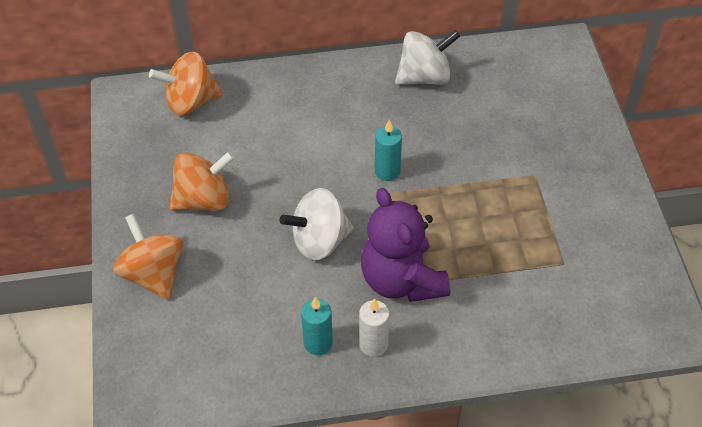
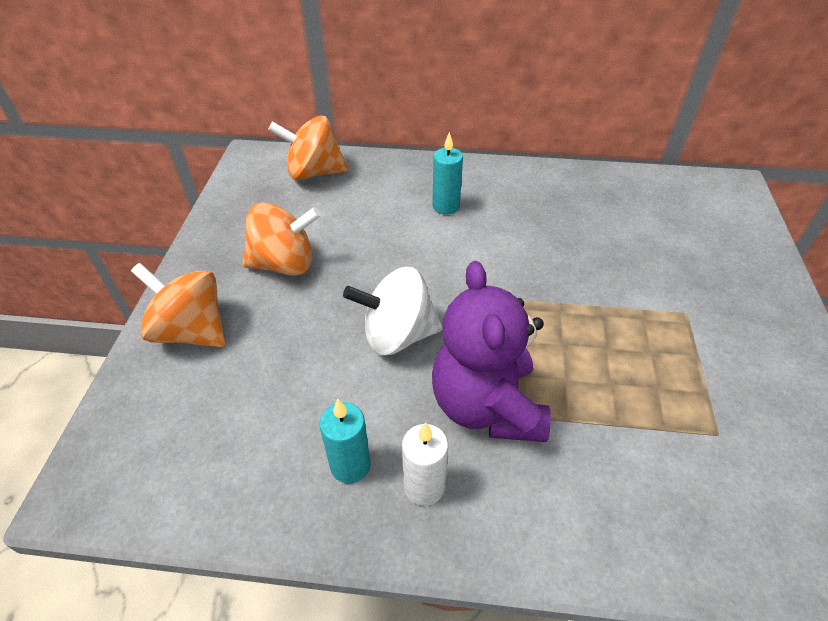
camera: 15 degrees right, 5 degrees down
orange spinning top [113,214,183,300] -> orange spinning top turned 45 degrees counterclockwise [131,263,226,347]
turquoise candle [375,120,402,181] -> turquoise candle moved to [432,132,463,214]
white spinning top [395,30,460,85] -> none

